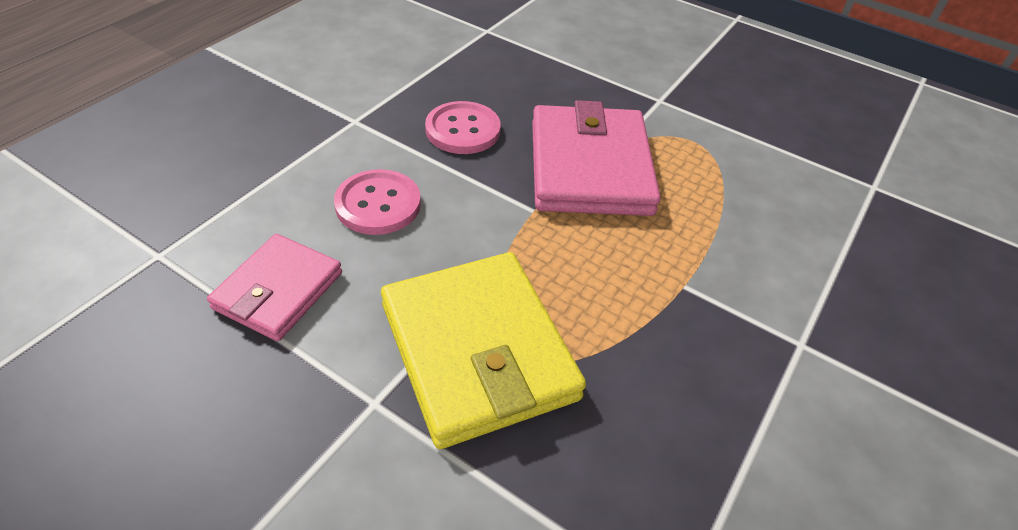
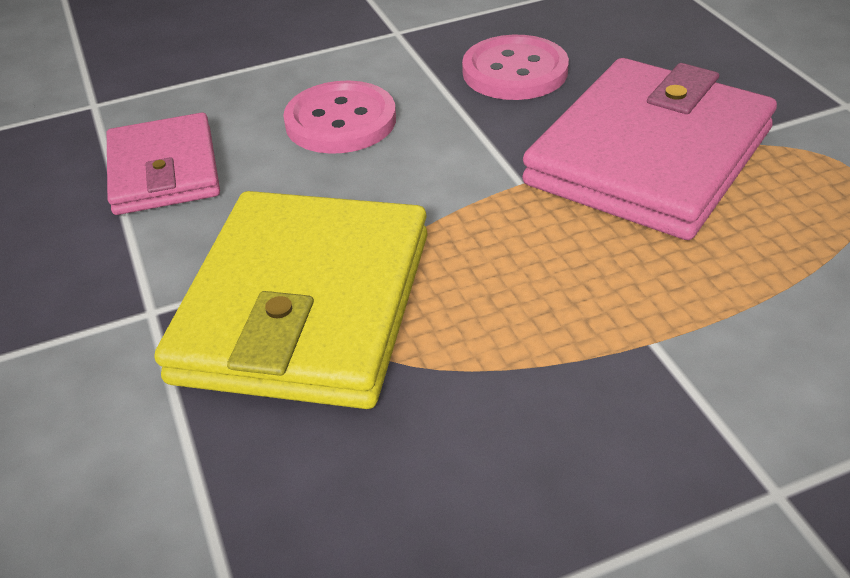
camera: 40 degrees right, 5 degrees down
pink wallet [207,234,342,341] -> pink wallet turned 75 degrees counterclockwise [107,112,220,215]

